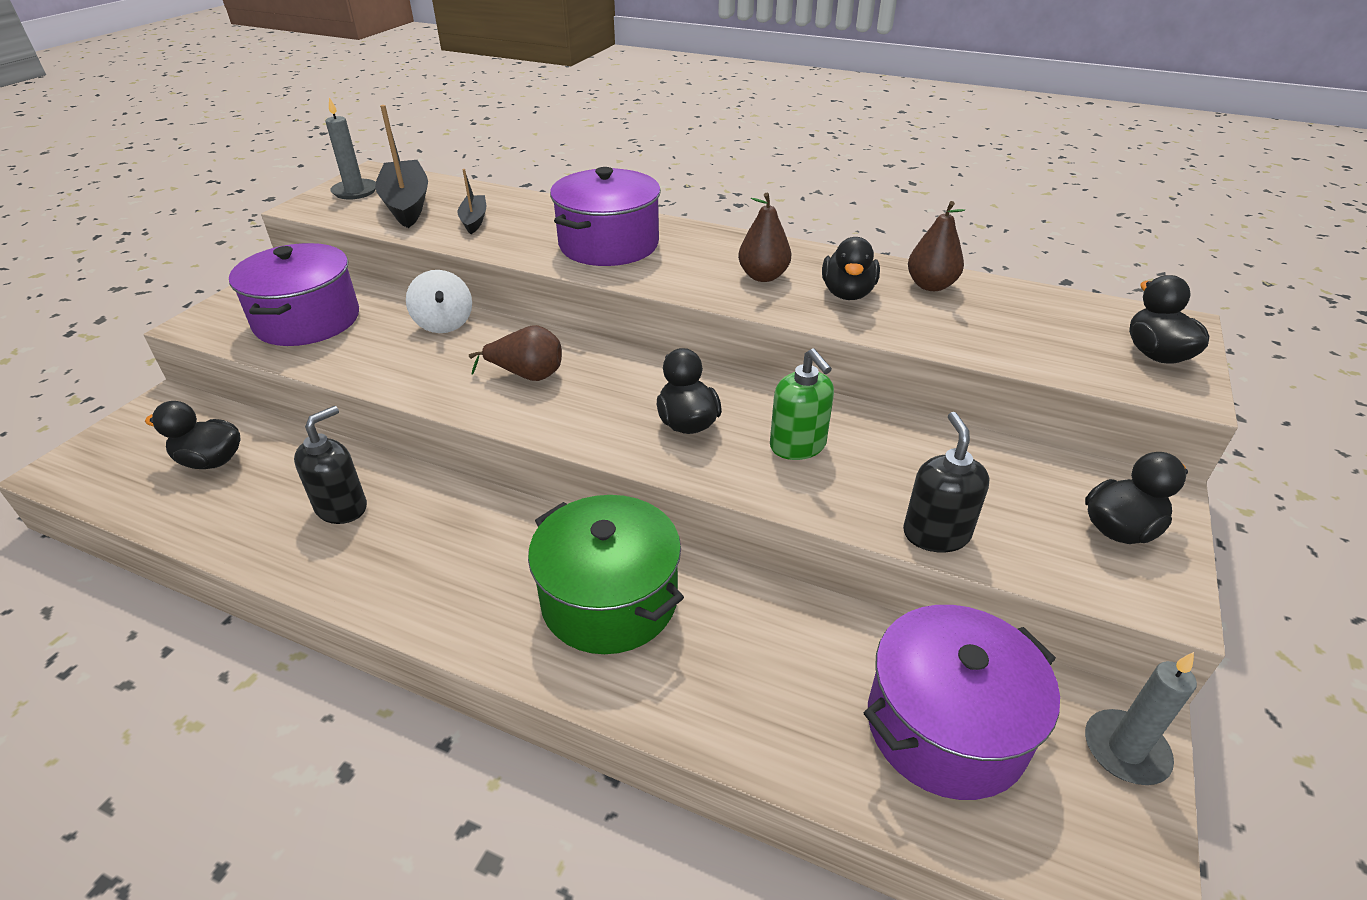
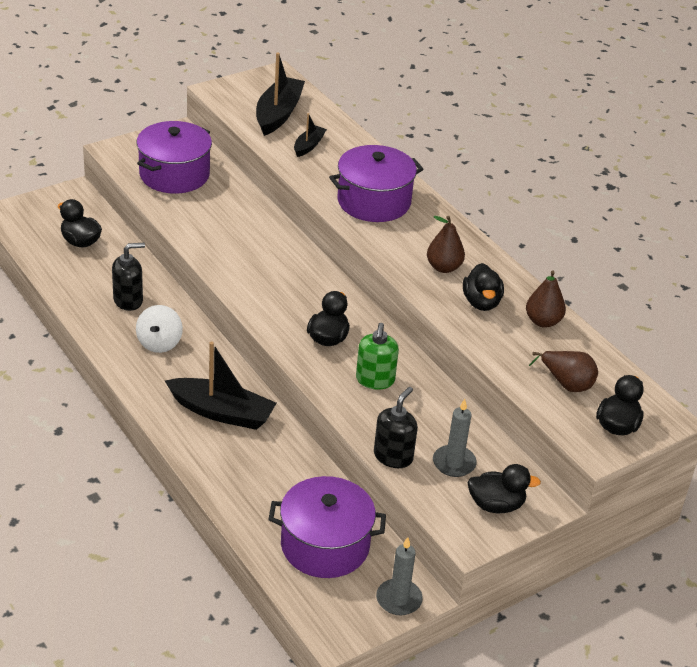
camera: 30 degrees right, 0 degrees up
grey candle [325,97,376,200] -> grey candle moved to [433,399,477,477]
white spinning top [406,270,472,333] -> white spinning top moved to [136,305,183,353]
brown pear [469,325,562,381] -> brown pear moved to [529,351,598,392]
green pot [528,495,684,654] -> black boat [165,342,277,430]
black duck [822,237,880,300] -> black duck turned 45 degrees counterclockwise [463,263,504,311]

